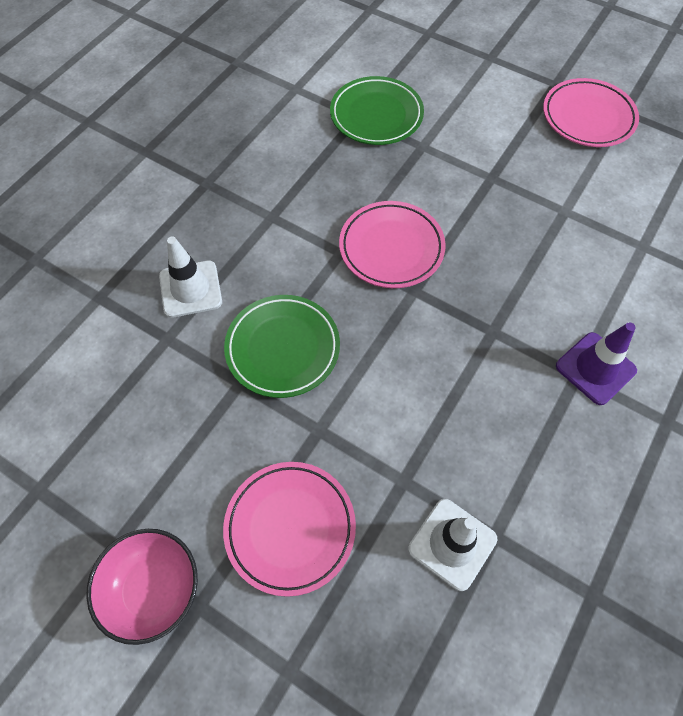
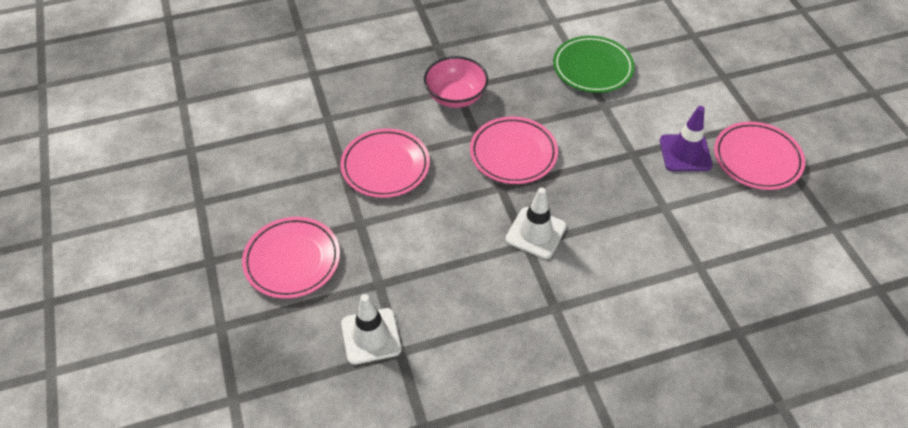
camera: 40 degrees right, 10 degrees down
pink bowl [86,529,198,645] -> pink bowl moved to [424,56,488,108]
white traffic cone [159,237,222,318] -> white traffic cone moved to [505,187,567,259]
green plate [224,295,340,398] -> pink plate [341,128,430,198]
purple traffic cone [556,322,637,405] -> purple traffic cone moved to [660,106,713,171]

